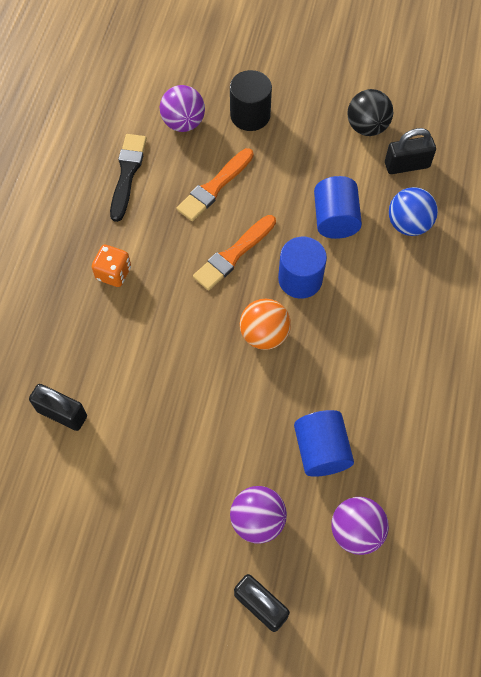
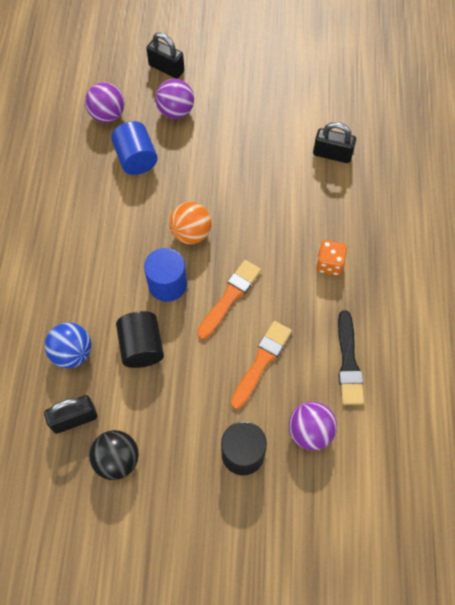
camera: 170 degrees right, 0 degrees up
blue cylinder [314,176,362,239] -> black cylinder [116,311,164,368]

